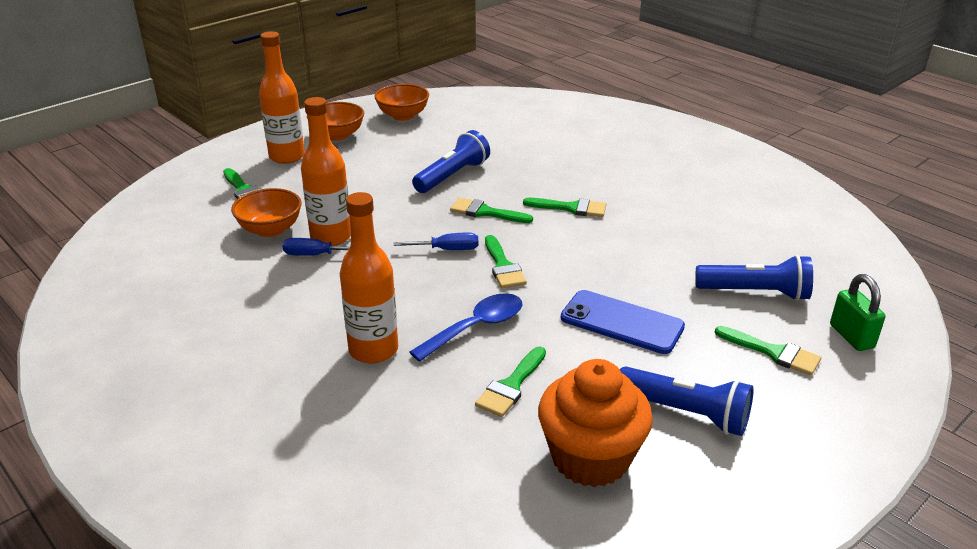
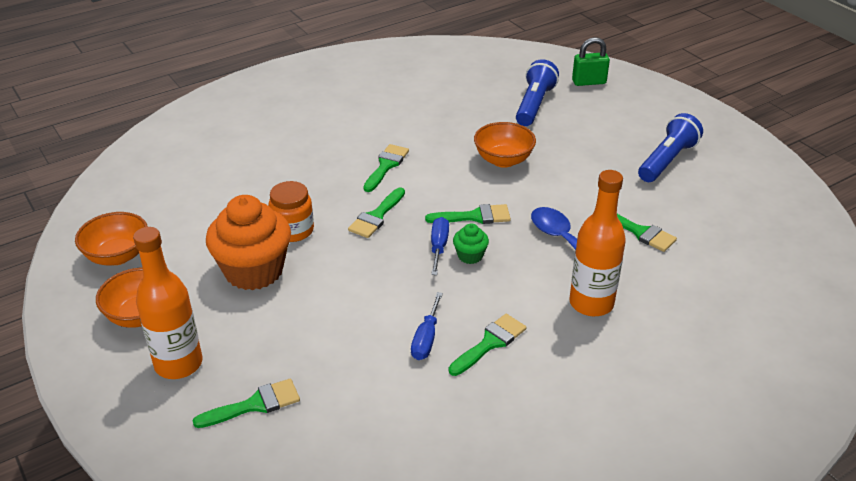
camera: 80 degrees left, 5 degrees up
orange bowl [231,188,302,237] -> orange bowl moved to [474,122,536,168]
orange bottle [301,97,351,246] -> none
blue flashlight [412,130,490,193] -> orange jar [269,181,314,242]
orange cupcake [538,359,653,487] -> orange cupcake moved to [206,195,291,290]
blue phone [561,290,685,354] -> none
green brush [715,326,821,376] -> green brush moved to [449,314,526,376]
none -> green cupcake [453,223,489,264]

